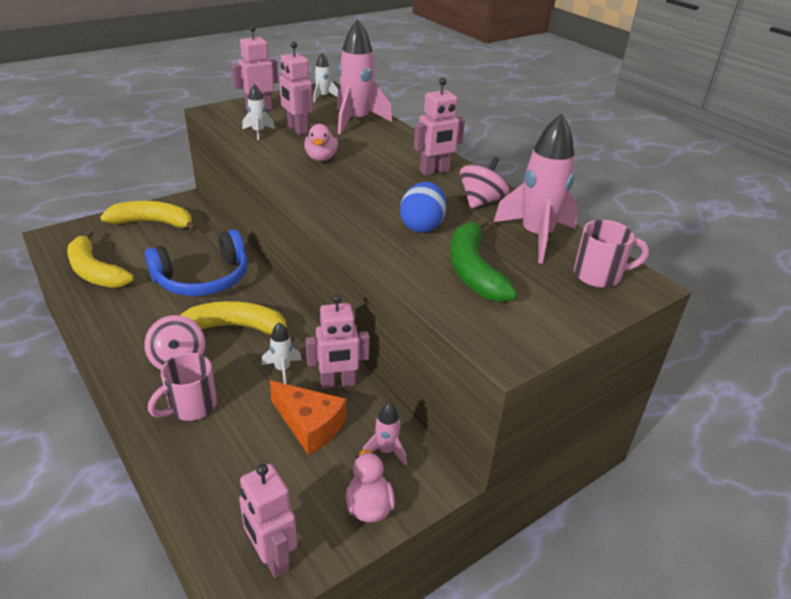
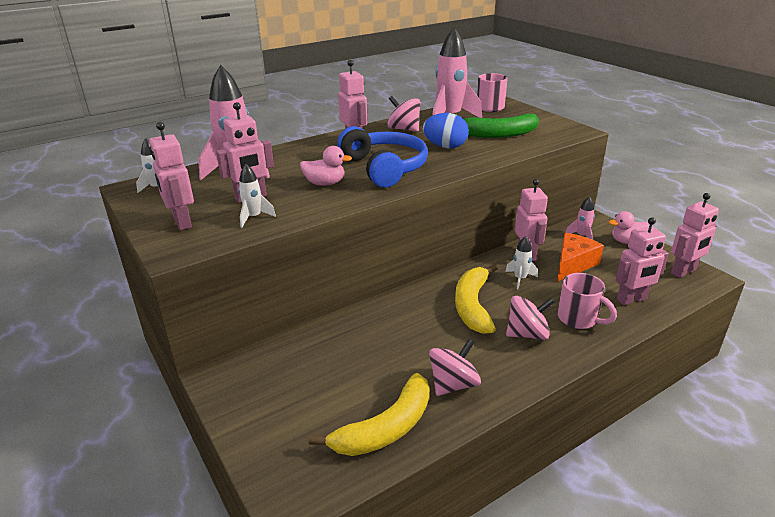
camera: 85 degrees left, 5 degrees down
yellow banana [100,201,197,232] -> none
blue headphones [145,229,248,296] -> blue headphones moved to [337,126,428,188]
none -> pink spinning top [429,339,481,396]
none -> pink robot [616,217,669,305]

